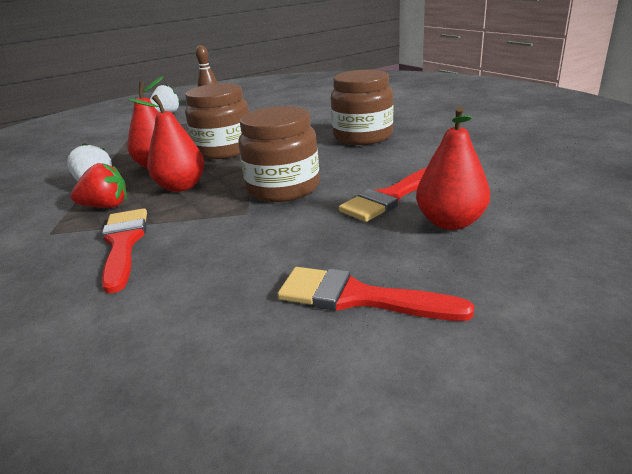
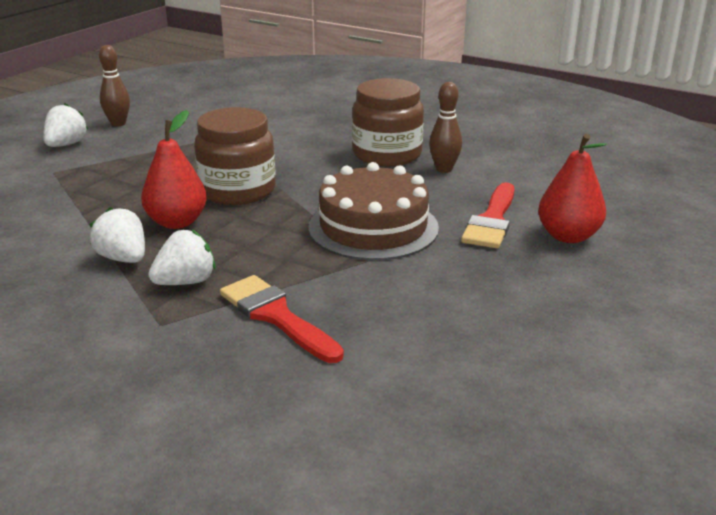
camera: 30 degrees left, 0 degrees up
red strawberry [71,163,127,208] -> white strawberry [148,229,216,285]
red pear [128,95,205,192] -> none
brown jar [238,106,320,202] -> brown cake [308,162,439,260]
red brush [277,267,474,321] -> none
none -> brown bowling pin [429,82,462,173]

